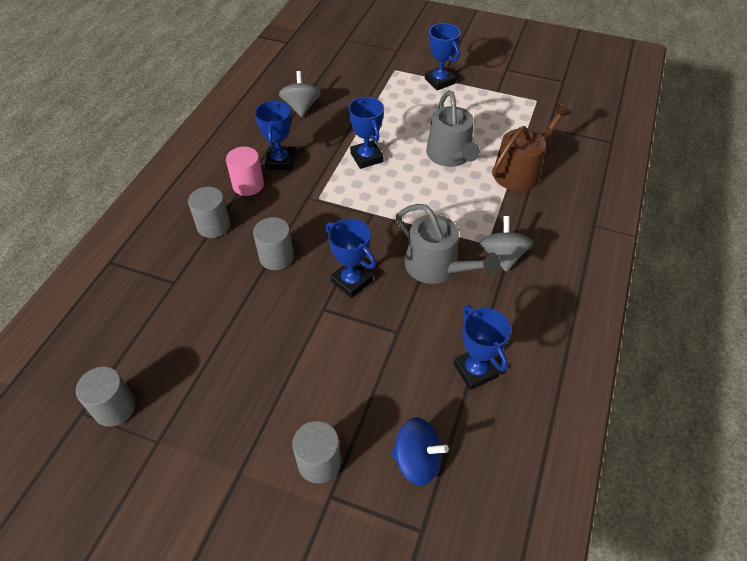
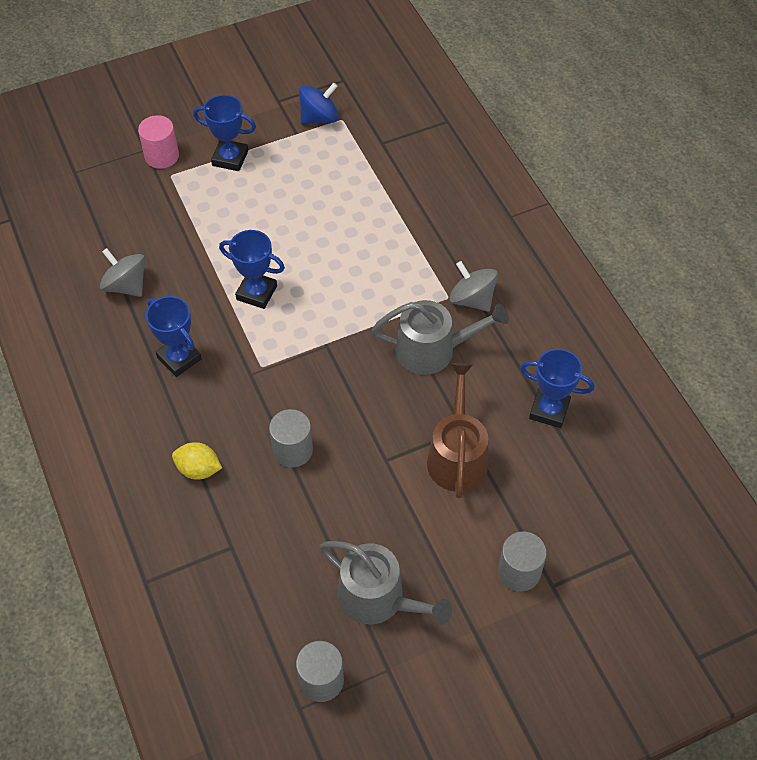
camera: 45 degrees left, 5 degrees up
grey cylinder [188,187,230,238] -> yellow lemon [172,442,222,480]
pink cylinder [226,147,264,196] -> pink cylinder moved to [138,115,179,169]
blue trophy [325,218,376,298] -> none
blue spinning top [391,417,449,486] -> blue spinning top moved to [299,83,339,125]
grey watering can [426,90,480,167] -> grey watering can moved to [320,541,452,625]
brown watering can [492,103,571,191] -> brown watering can moved to [427,363,488,498]

